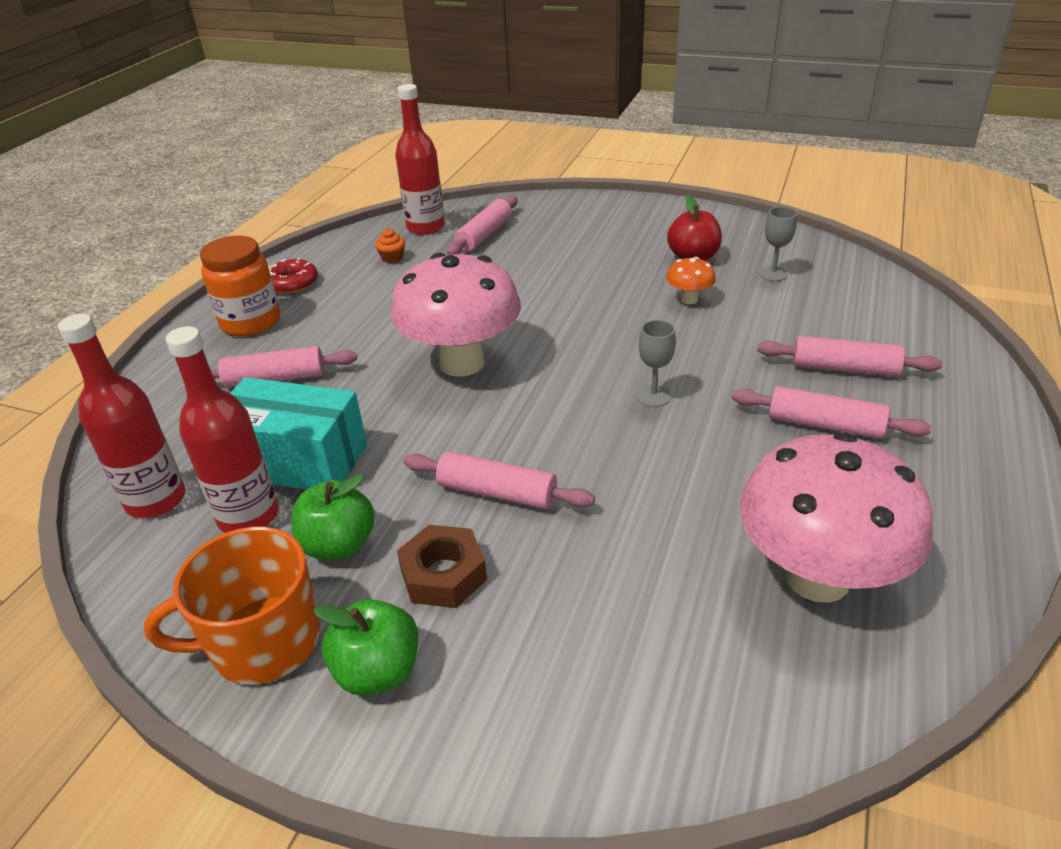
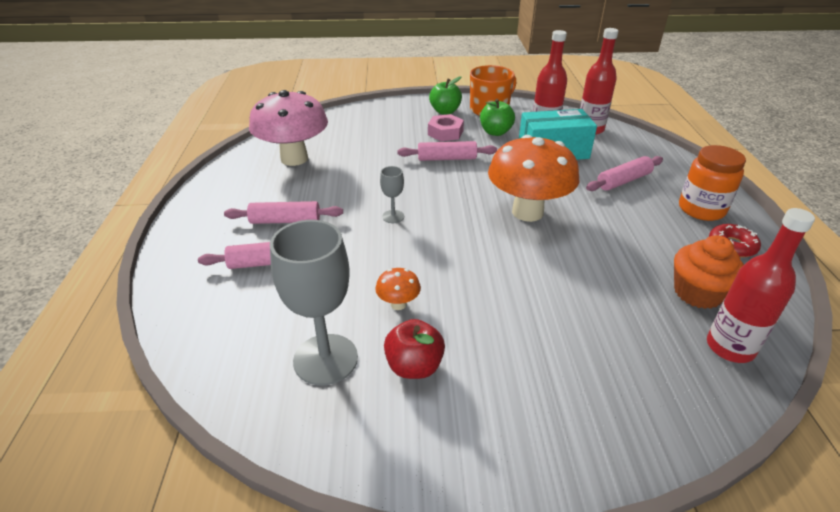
camera: 155 degrees right, 0 degrees up
orange cupcake [375,228,405,263] -> orange cupcake [674,235,744,309], size x2.15
pink mushroom [390,253,521,377] -> orange mushroom [488,135,579,222]
brown nut [397,525,487,608] -> pink nut [428,114,464,141]
pink rolling pin [447,196,518,255] -> none
grey goblet [759,207,797,281] -> grey goblet [270,220,358,385], size x2.14

